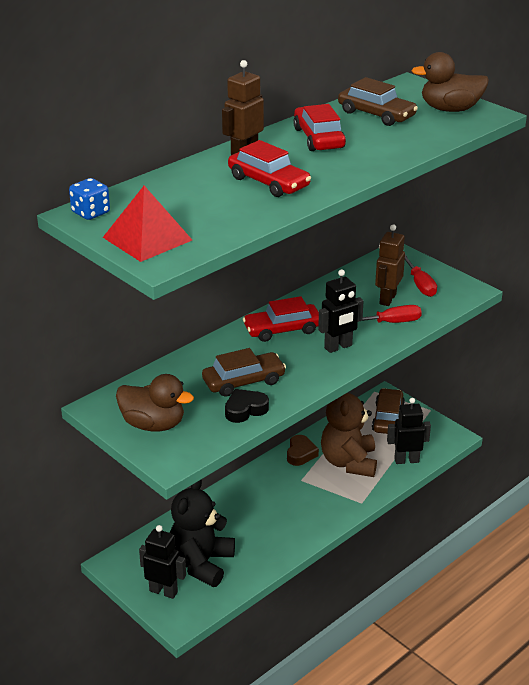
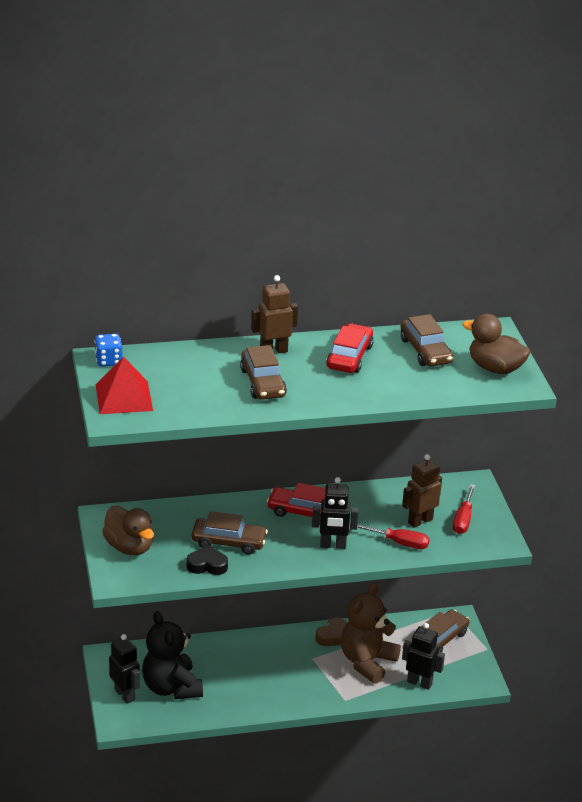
camera: 30 degrees right, 0 degrees up
black teddy bear [170,480,235,587] -> black teddy bear turned 75 degrees counterclockwise [142,611,203,699]
red car [228,140,311,197] -> brown car [240,345,287,400]

